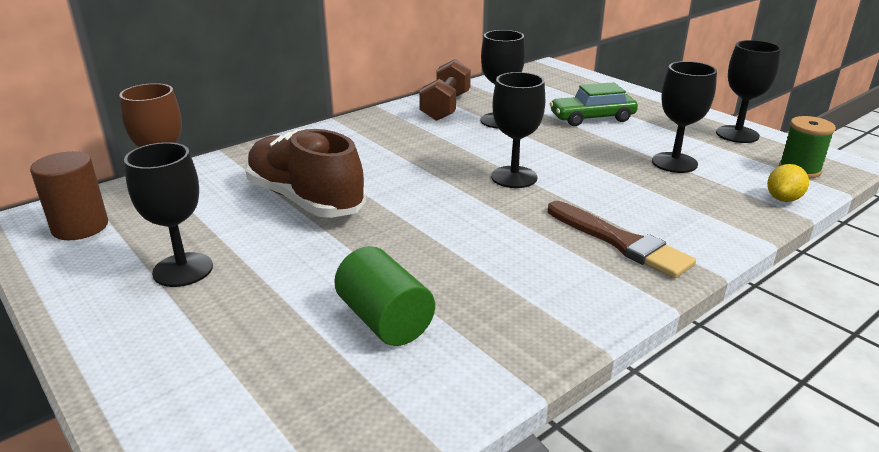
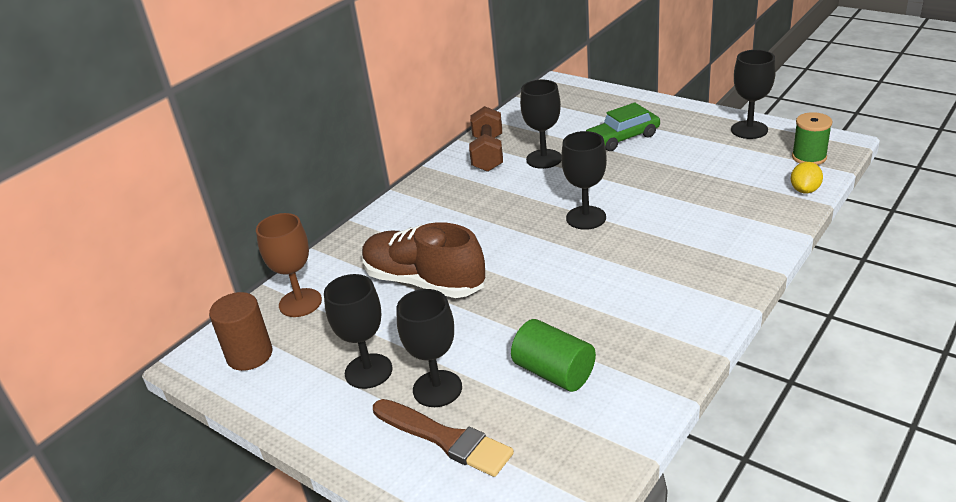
camera: 10 degrees left, 5 degrees up
brown brush [548,201,696,278] -> brown brush moved to [373,399,514,477]
black goblet [652,61,717,173] -> black goblet moved to [396,289,462,407]

